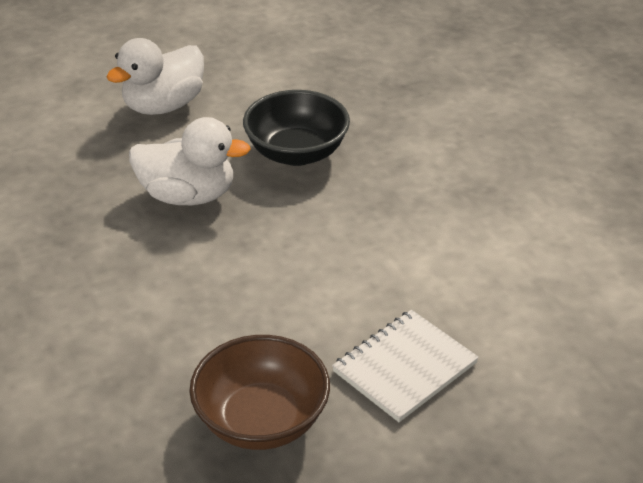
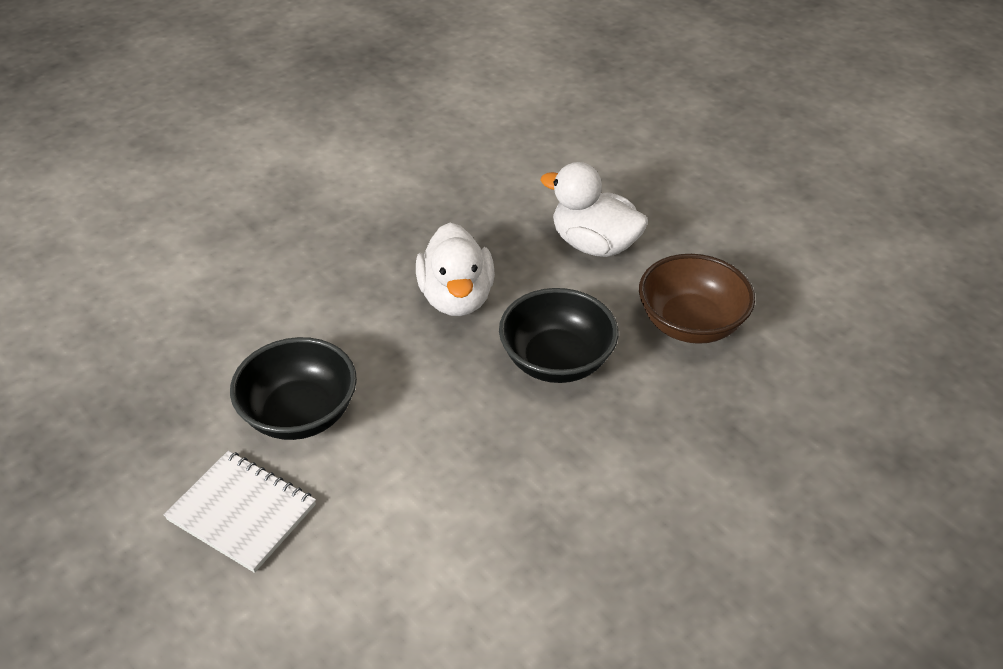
camera: 75 degrees right, 5 degrees up
brown bowl [189,335,330,450] -> brown bowl moved to [639,254,755,344]
none -> black bowl [230,337,357,440]

